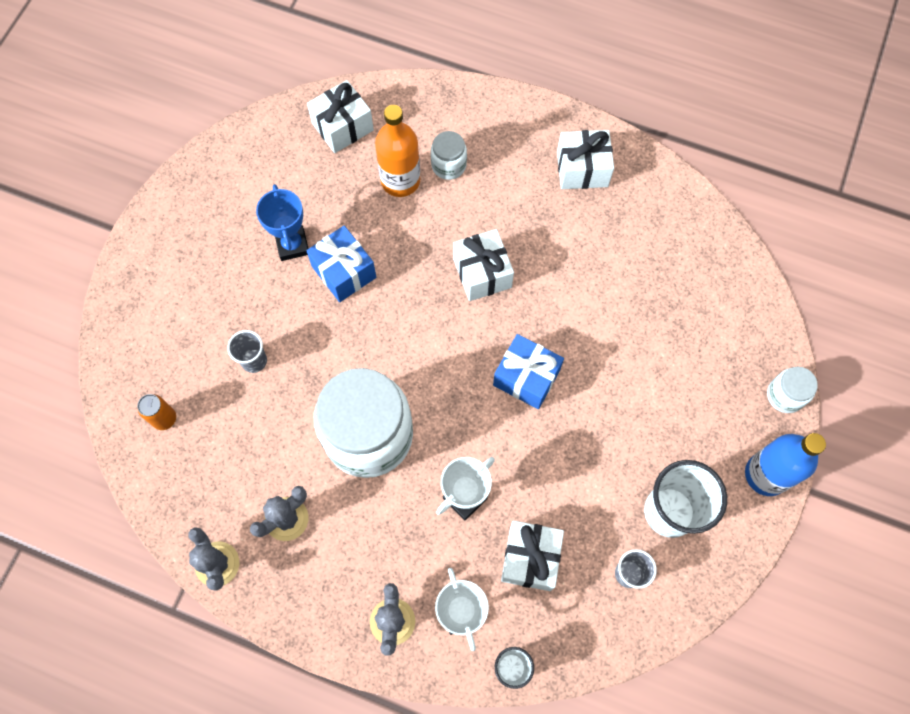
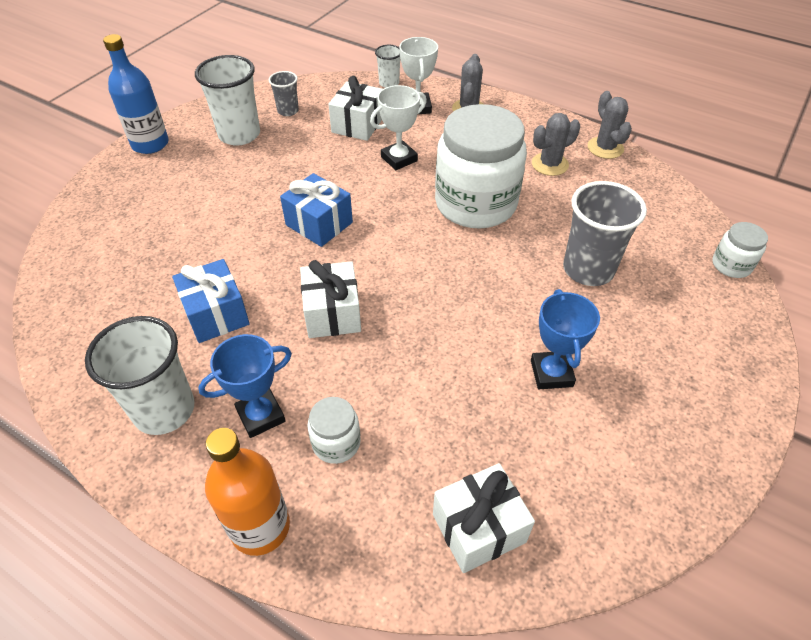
camera: 170 degrees left, 20 degrees down
orange can [137,394,176,430] -> none
grey cup [227,330,267,373] -> grey cup [563,181,647,286], size x1.89
blue gift [306,226,376,302] -> blue gift moved to [172,259,250,343]
orange bottle [375,105,420,197] -> orange bottle moved to [205,428,290,556]
white gift [557,130,614,189] -> white cup [85,316,194,435]
white jar [767,367,818,413] -> white jar moved to [712,222,768,278]
none -> blue trophy [198,334,292,438]

